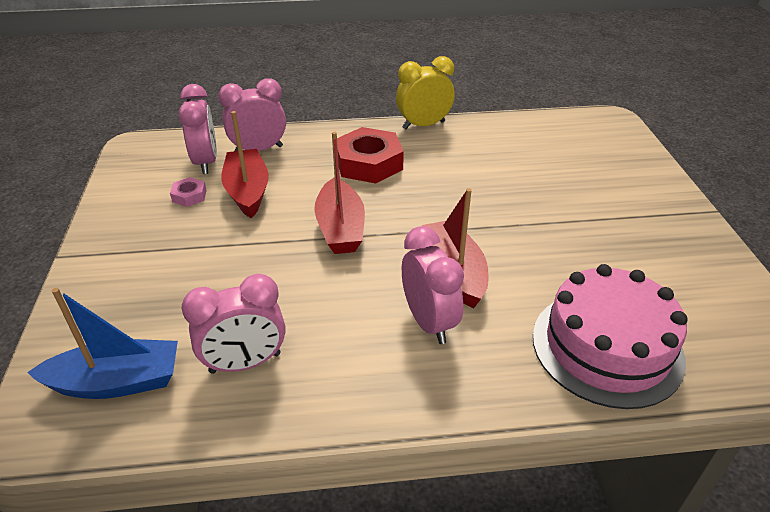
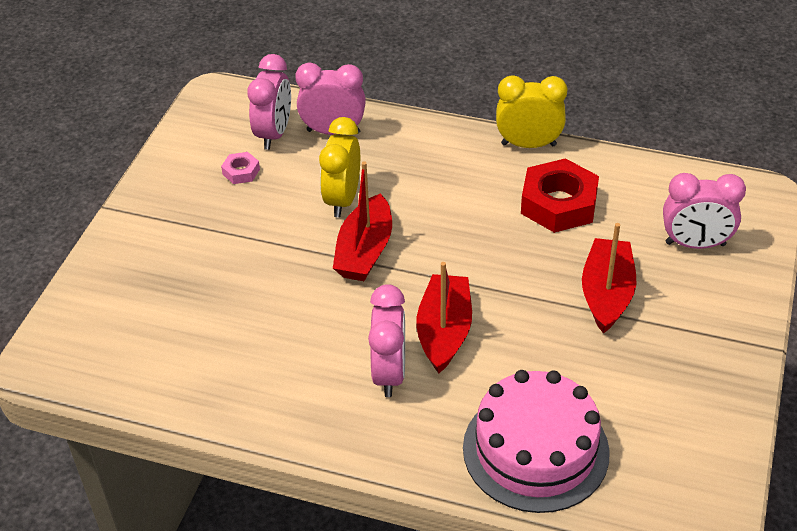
camera: 25 degrees right, 5 degrees up
blue boat [27,288,178,399] -> none
pink clock [182,274,286,374] -> pink clock moved to [663,173,746,249]
red boat [221,111,269,218] -> red boat moved to [582,223,636,334]
red nut [337,127,404,184] -> red nut moved to [521,158,599,233]
none -> yellow clock [319,117,360,218]

